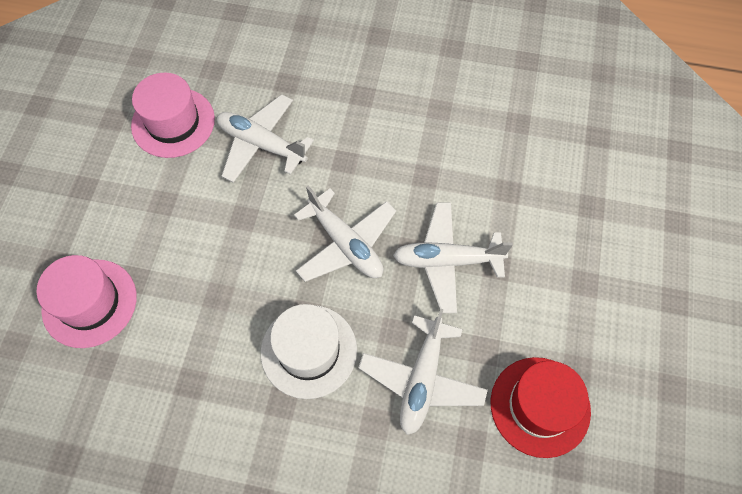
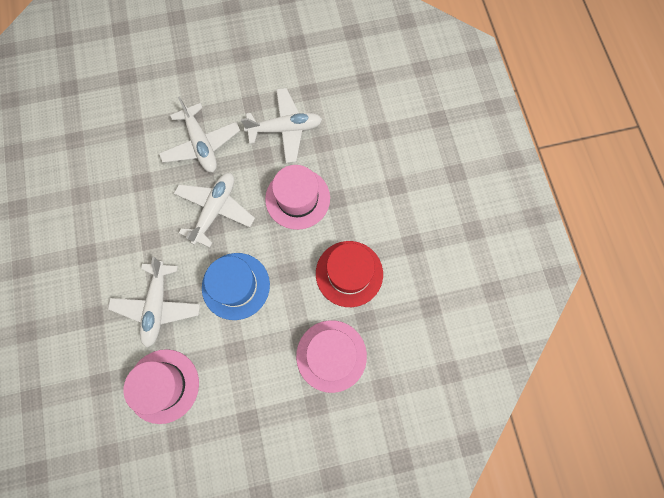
camera: 115 degrees left, 10 degrees up
white hat [261,304,357,399] -> pink hat [265,165,330,230]
red hat [491,357,591,458] -> red hat moved to [316,241,383,307]
none -> blue hat [202,253,270,320]

